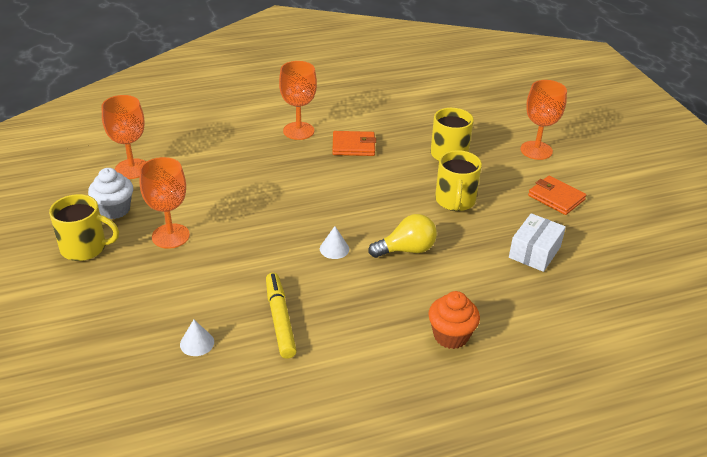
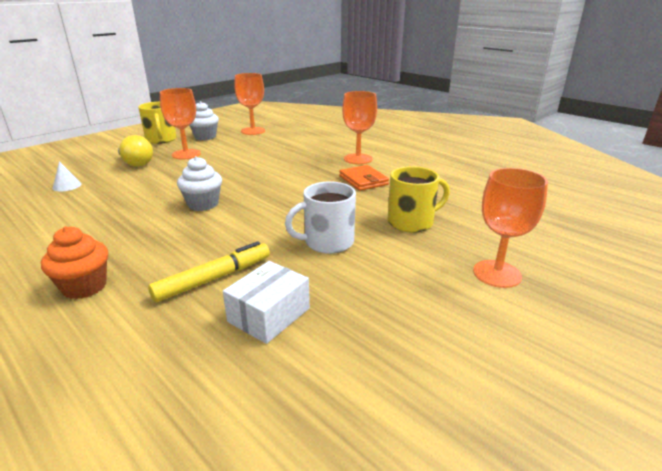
camera: 65 degrees right, 10 degrees down
yellow marker [266,273,297,359] -> yellow marker moved to [148,241,270,302]
white cone [320,226,349,259] -> white cupcake [177,156,222,211]
yellow light bulb [368,214,437,258] -> yellow light bulb moved to [118,135,153,167]
yellow mug [435,150,482,211] -> white mug [285,182,356,254]
white box [509,213,566,272] -> white box turned 60 degrees counterclockwise [223,261,310,344]
orange wallet [528,176,586,215] -> none

